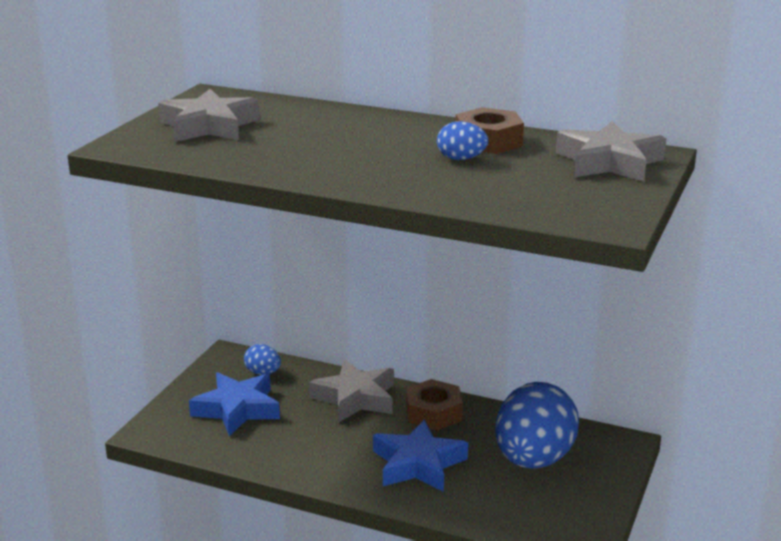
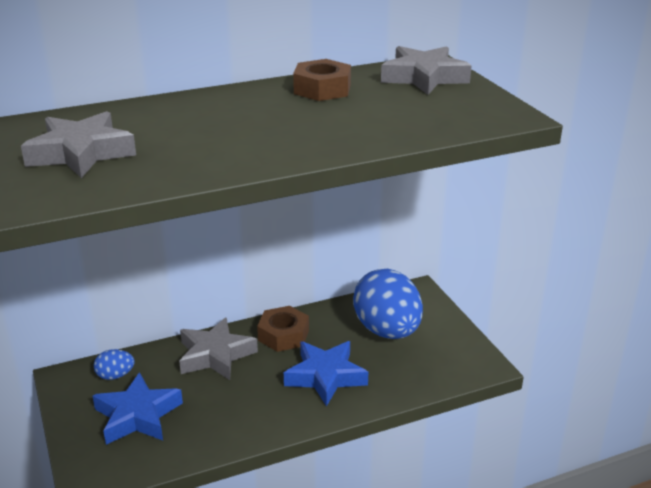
camera: 45 degrees left, 5 degrees up
blue egg [437,121,488,160] -> none

